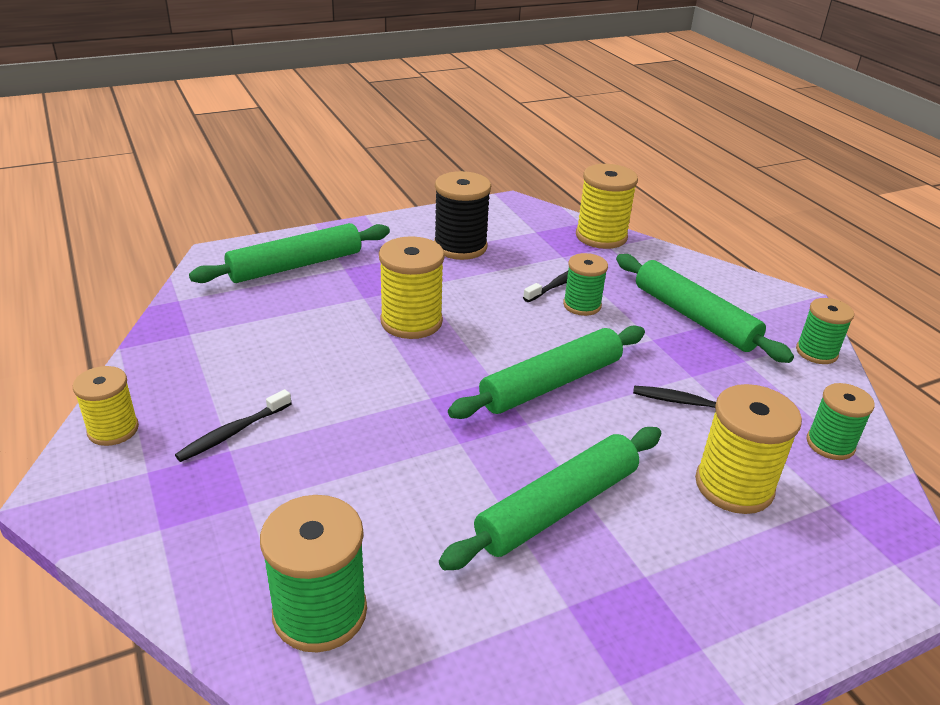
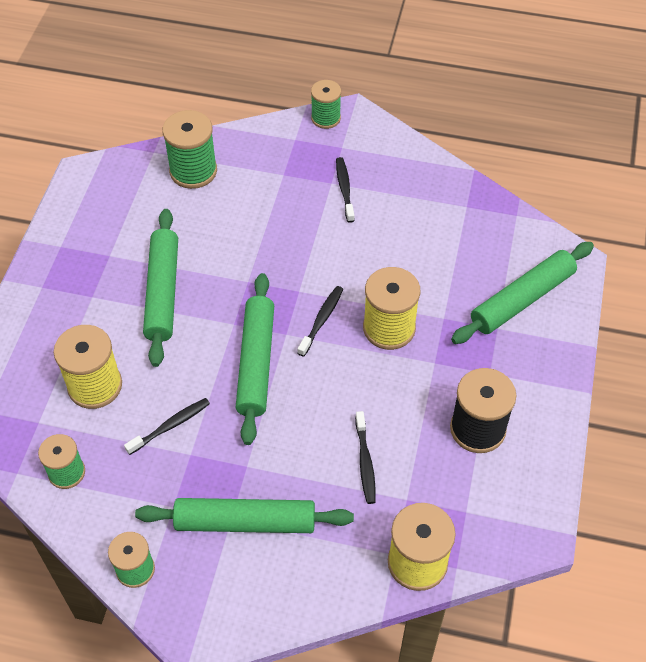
camera: 130 degrees right, 20 degrees up
yellow spool [73,366,139,446] -> none
green rolling pin [189,223,390,283] -> green rolling pin turned 45 degrees clockwise [451,242,594,344]
green spool [563,253,608,316] -> green spool moved to [311,80,341,129]
none -> black toothbrush [297,286,343,357]

